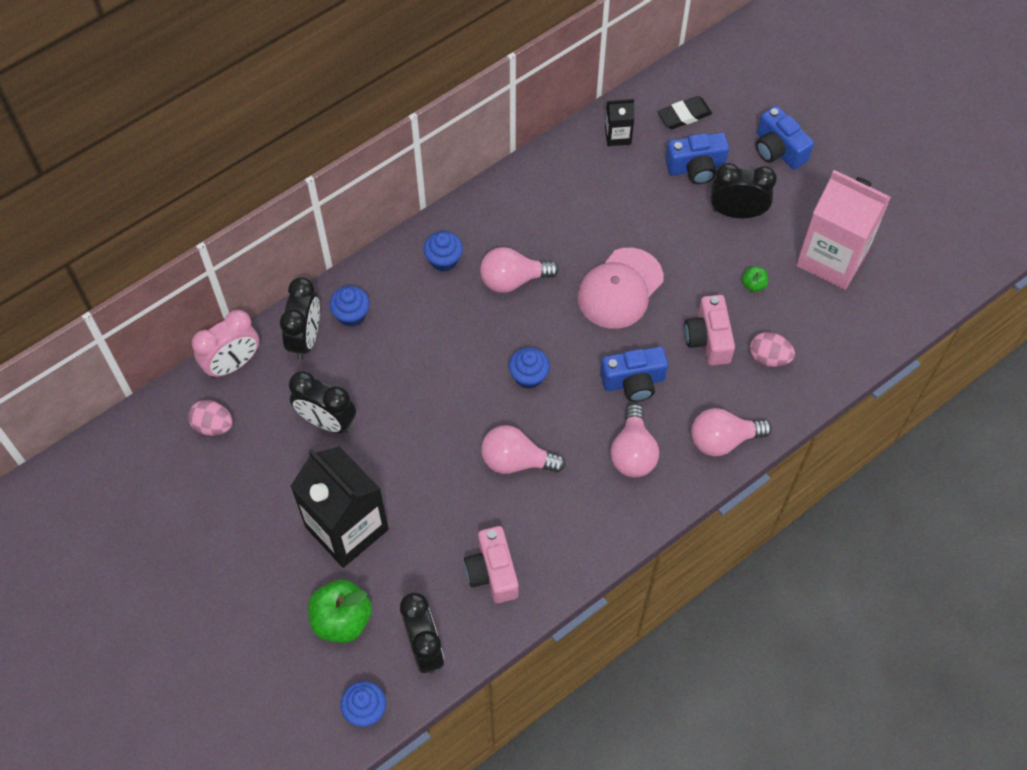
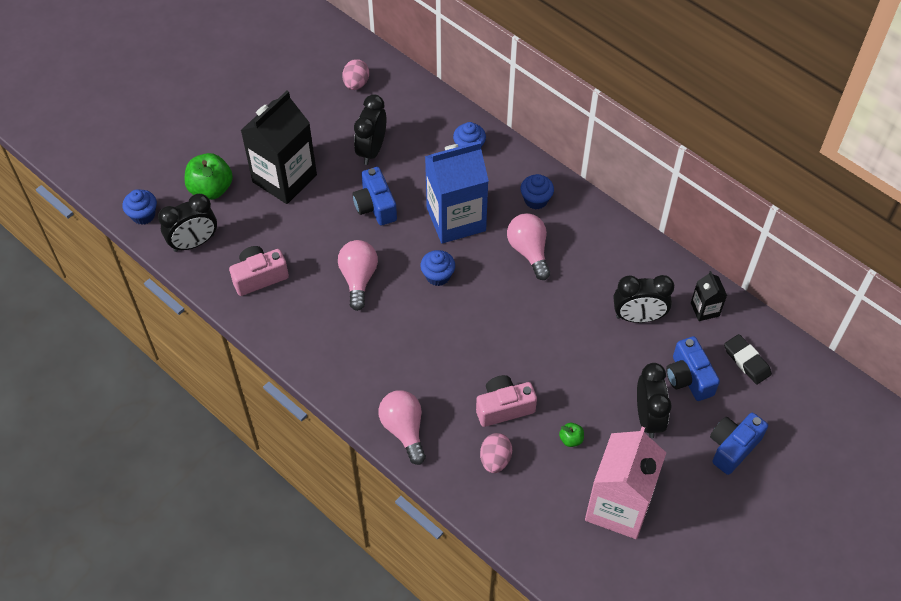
camera: 80 degrees right, 5 degrees down
pink clock [192,310,259,378] -> none
black clock [280,277,320,360] -> black clock moved to [614,275,674,323]
pink cap [578,248,664,329] -> none
blue camera [600,346,668,402] -> blue camera moved to [352,167,397,225]
pink light bulb [610,404,659,477] -> none
none -> blue carton [425,141,489,243]

